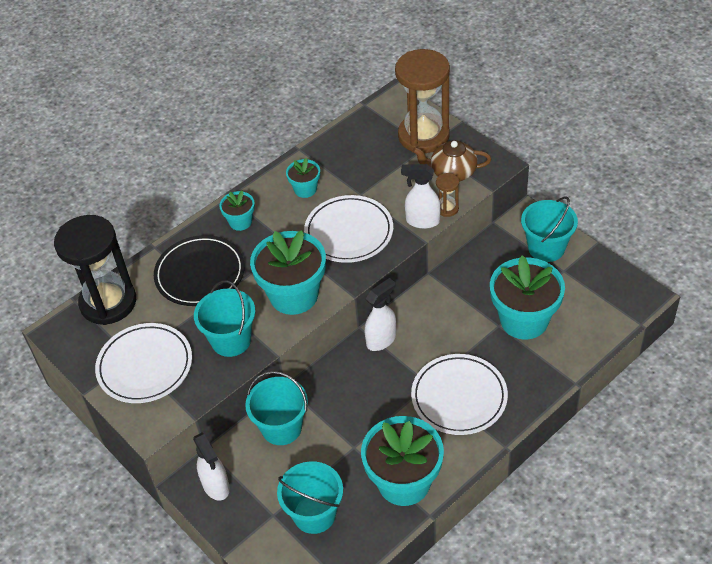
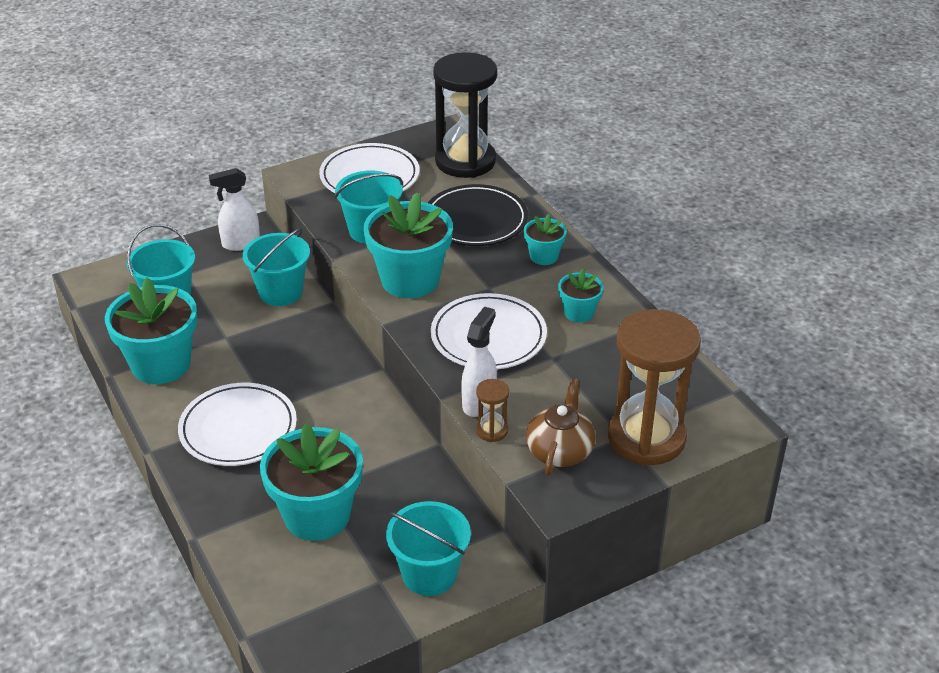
camera: 100 degrees right, 10 degrees down
white spray bottle [365,278,396,351] -> none

